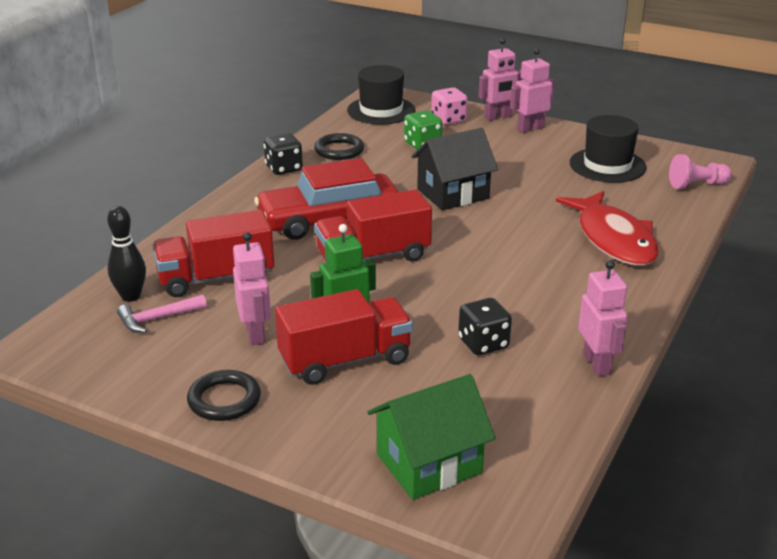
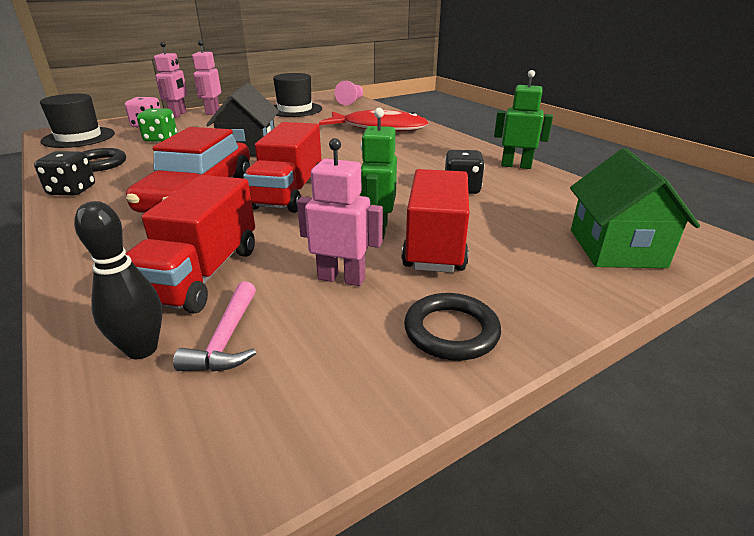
camera: 60 degrees left, 0 degrees up
pink robot [578,260,628,376] -> green robot [494,70,553,169]

